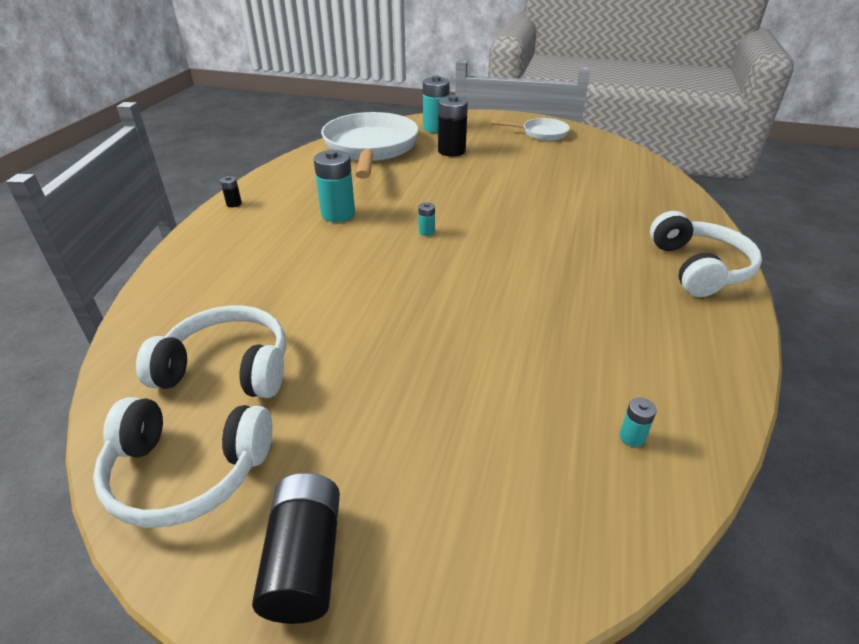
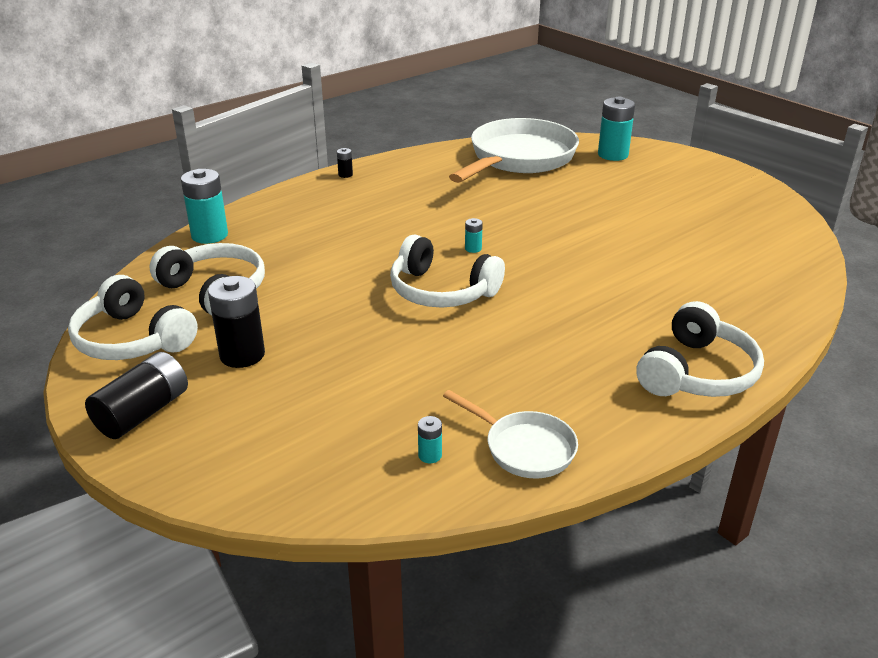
camera: 35 degrees right, 5 degrees down
turquoise battery [314,150,355,222] -> turquoise battery moved to [181,169,228,244]
black battery [438,95,468,156] -> black battery moved to [208,276,265,368]
white pan [491,118,570,141] -> white pan moved to [443,390,578,479]
none -> white headphones [390,235,505,307]

